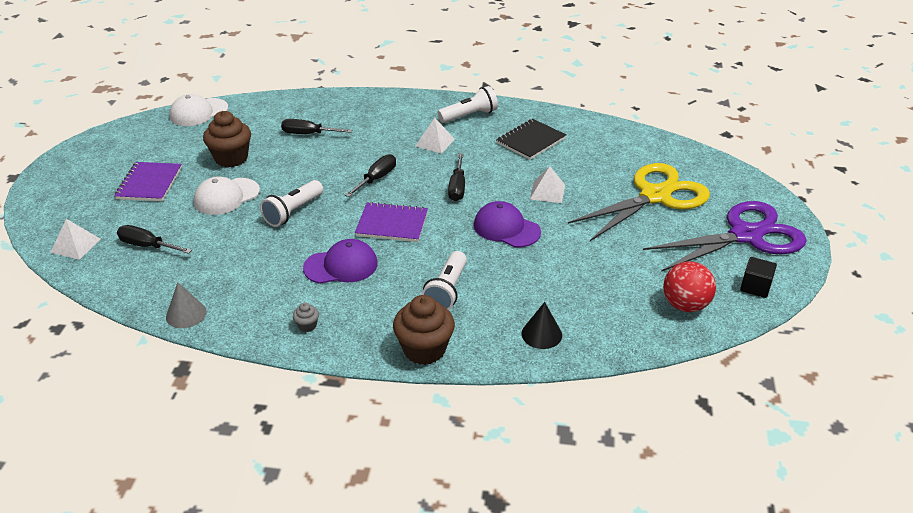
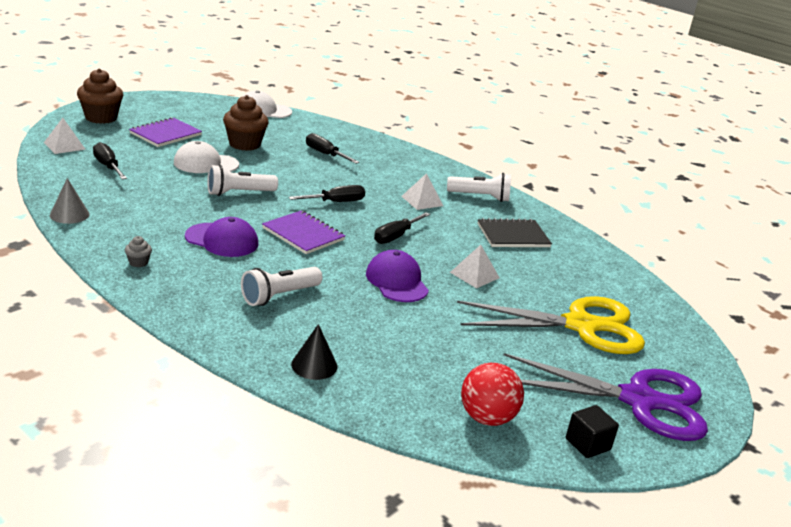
camera: 30 degrees right, 10 degrees down
brown cupcake [393,295,455,365] -> brown cupcake moved to [77,69,123,124]

